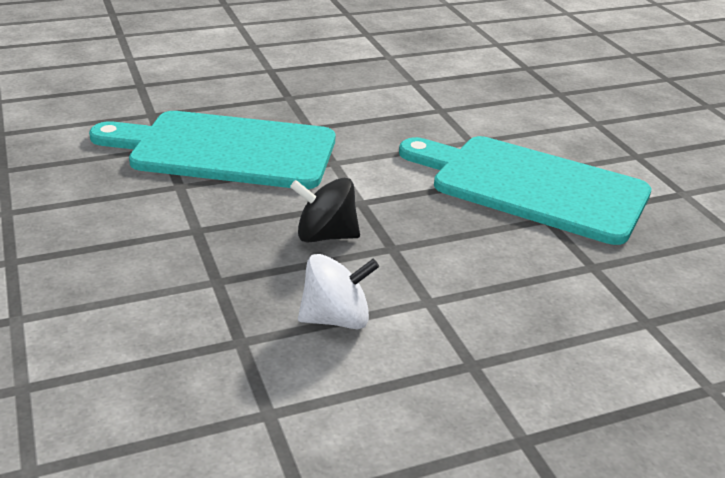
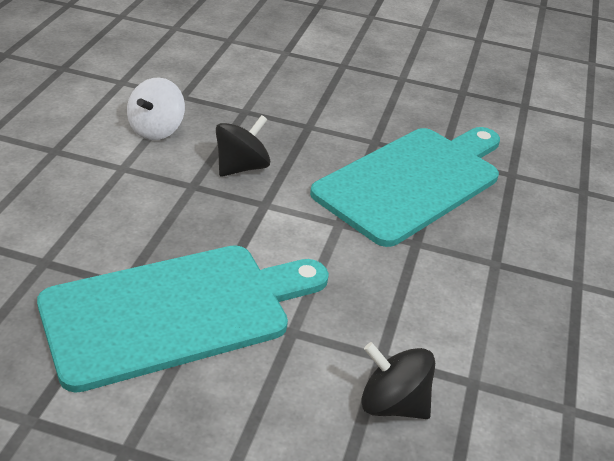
camera: 125 degrees right, 5 degrees up
none -> black spinning top [362,342,435,419]

